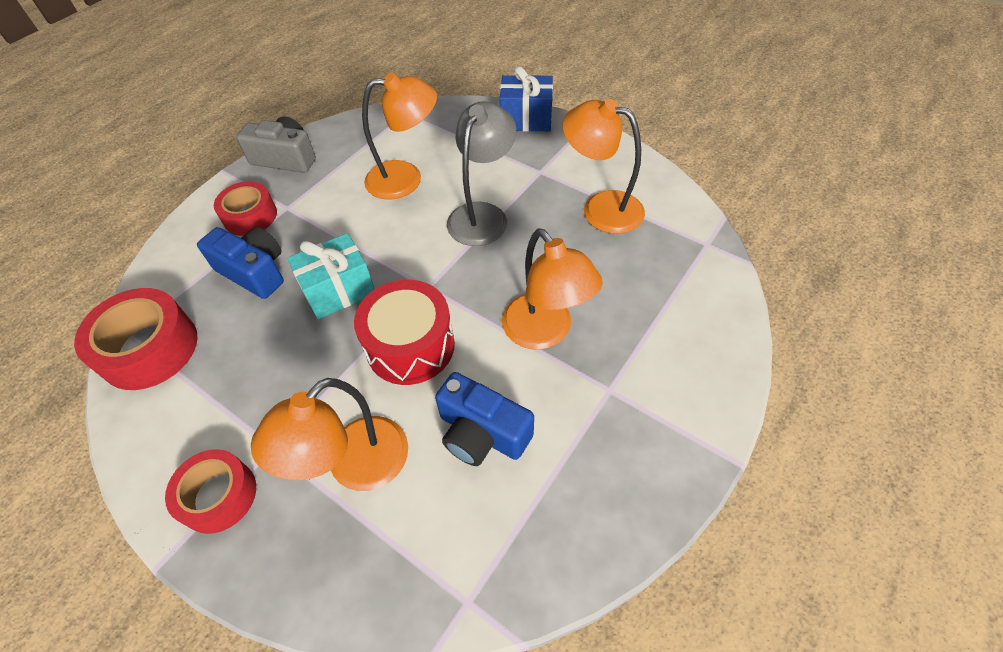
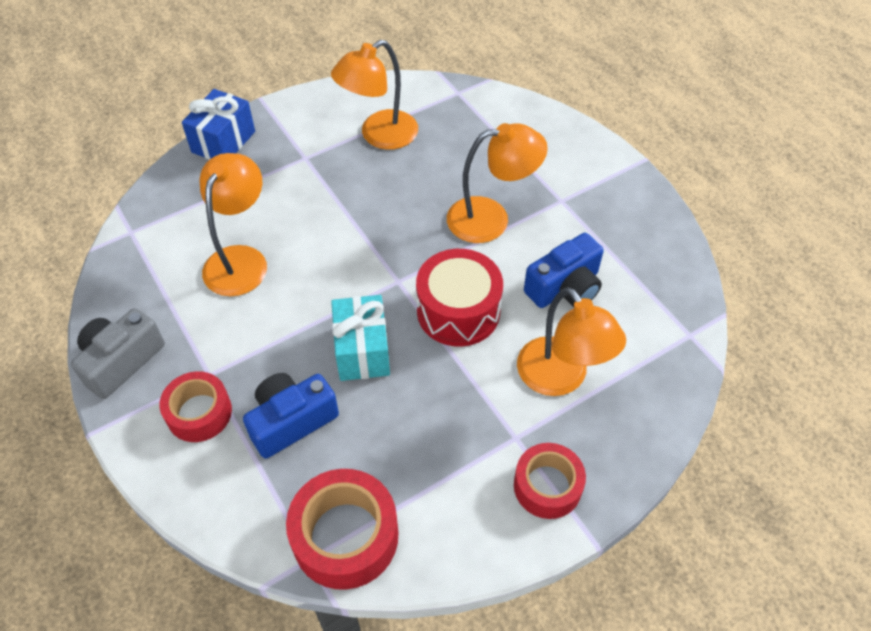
camera: 70 degrees left, 0 degrees up
grey lamp [447,101,516,246] -> none

